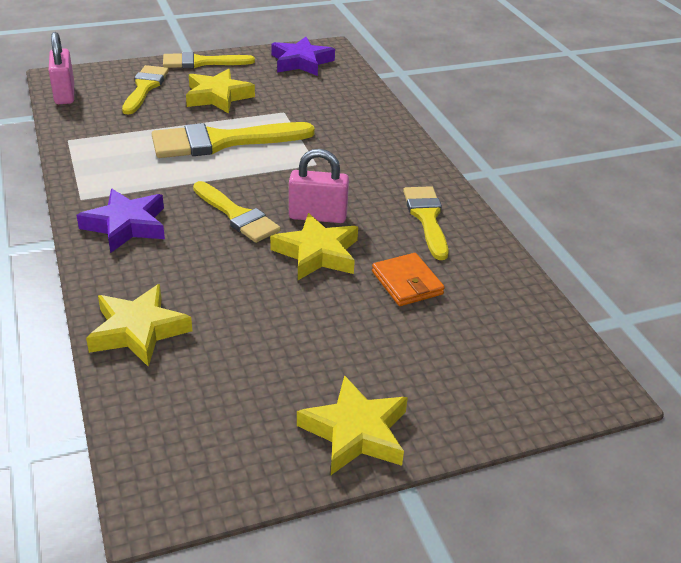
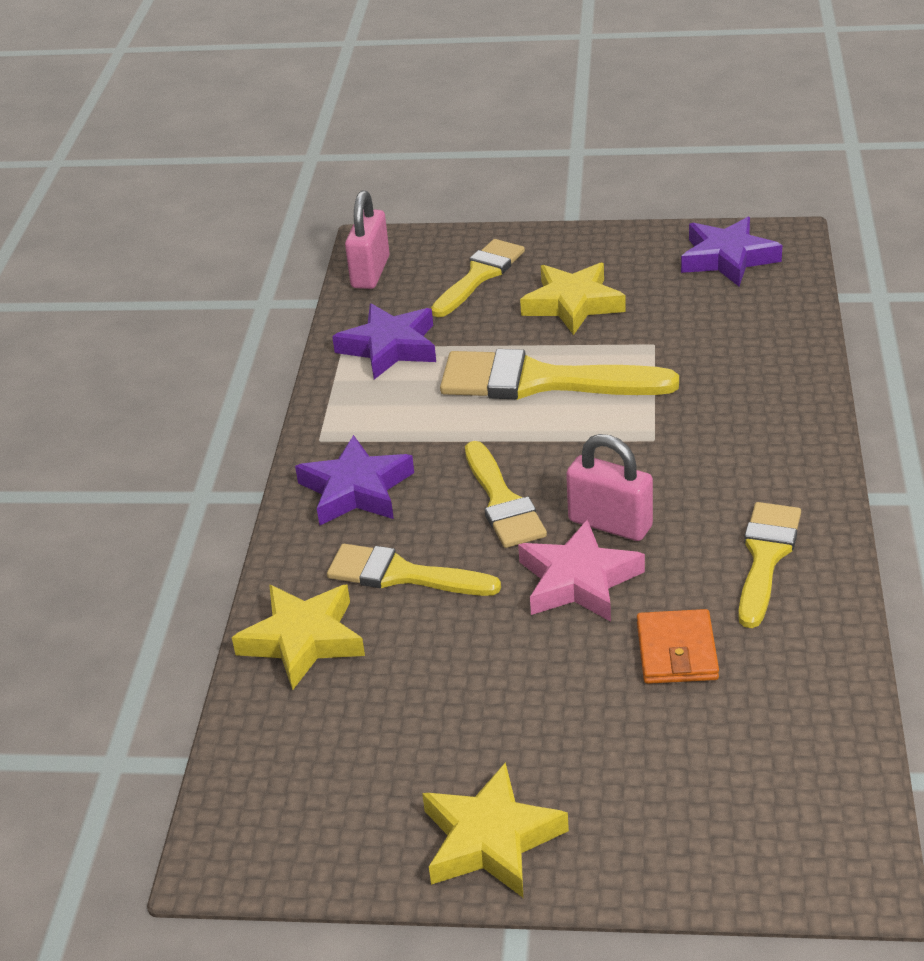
camera: 30 degrees right, 0 degrees up
yellow brush [163,52,255,68] -> yellow brush moved to [327,544,501,596]
yellow star [270,213,358,280] -> pink star [518,520,645,622]
none -> purple star [332,303,436,380]

